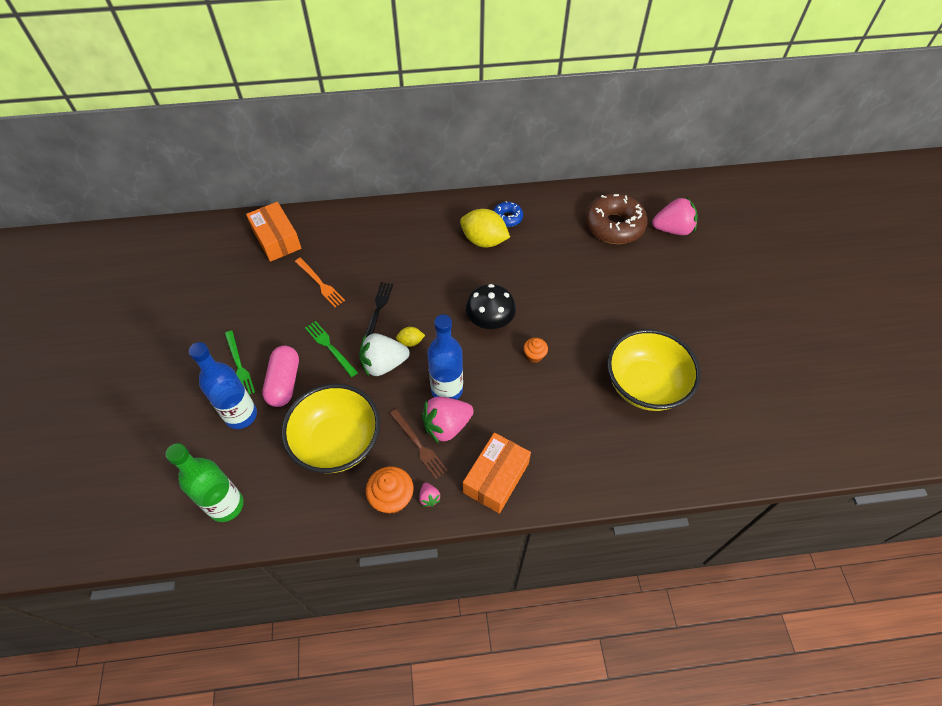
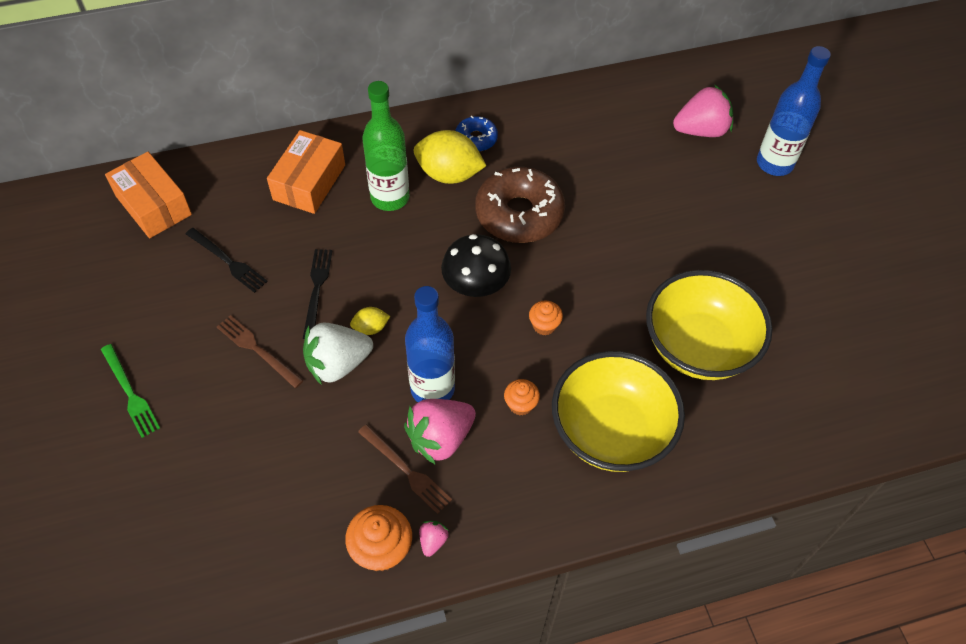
camera: 10 degrees left, 0 degrees up
green bottle [166,443,244,522] -> green bottle moved to [362,81,410,211]
blue bottle [189,342,257,429] -> blue bottle moved to [757,46,831,176]
pink capsule [262,346,299,407] -> none
yellow bowl [281,384,380,473] -> yellow bowl moved to [552,351,685,472]
orange fork [295,258,345,307] -> black fork [186,228,268,293]
green fork [305,321,358,377] -> brown fork [217,315,304,388]
pink strawberry [419,483,441,507] -> pink strawberry turned 135 degrees counterclockwise [419,521,449,557]
orange box [463,433,531,514] -> orange box moved to [267,130,345,214]
brown donut [585,194,648,244] -> brown donut moved to [475,167,565,243]
none -> orange cupcake [504,379,540,416]

